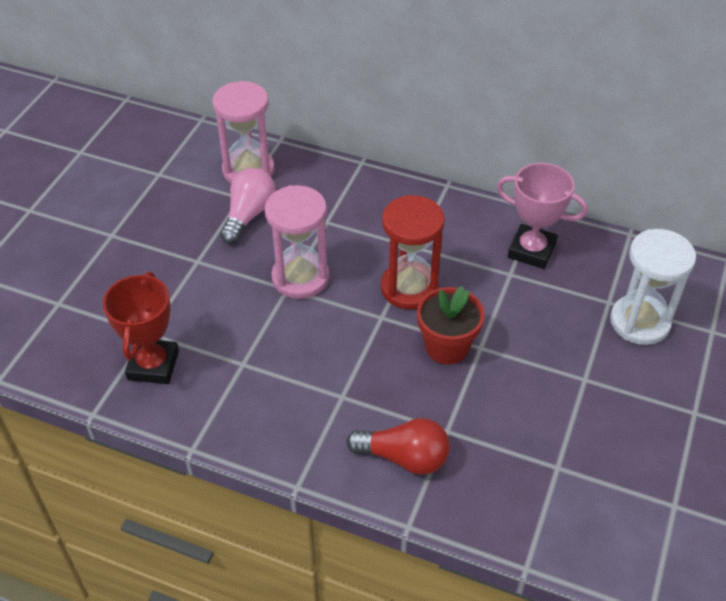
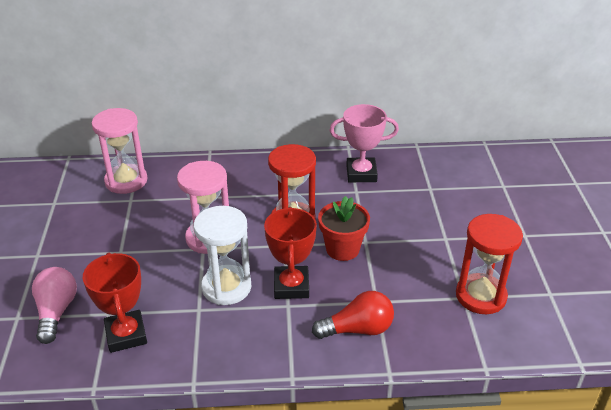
camera: 25 degrees left, 10 degrees down
pink light bulb [220,168,276,244] -> pink light bulb moved to [32,267,77,344]
white hourglass [610,229,696,345] -> white hourglass moved to [194,206,251,305]
none -> red trophy [264,207,317,299]
none -> red hourglass [456,214,523,314]

